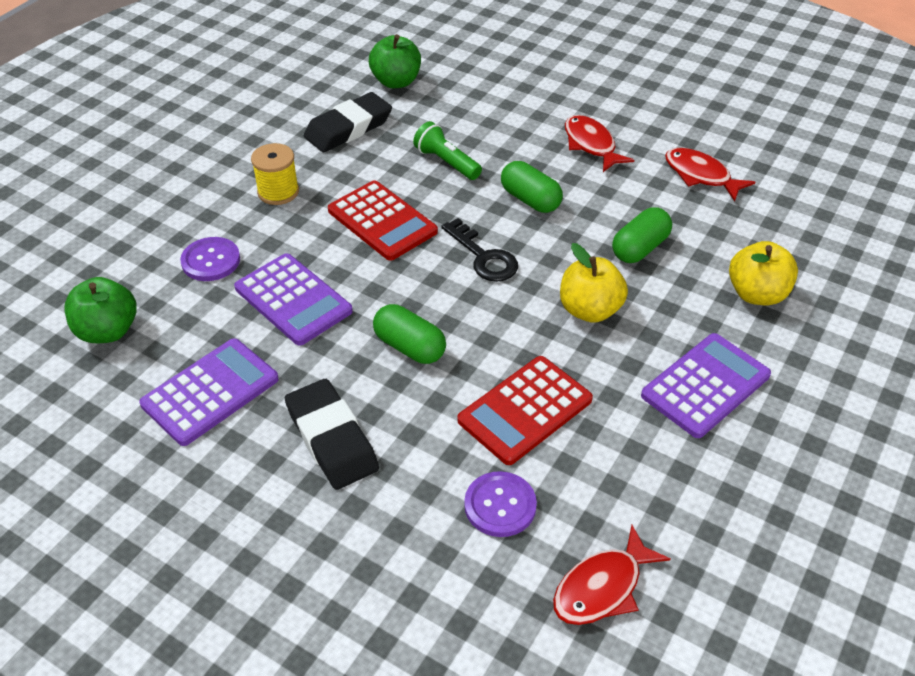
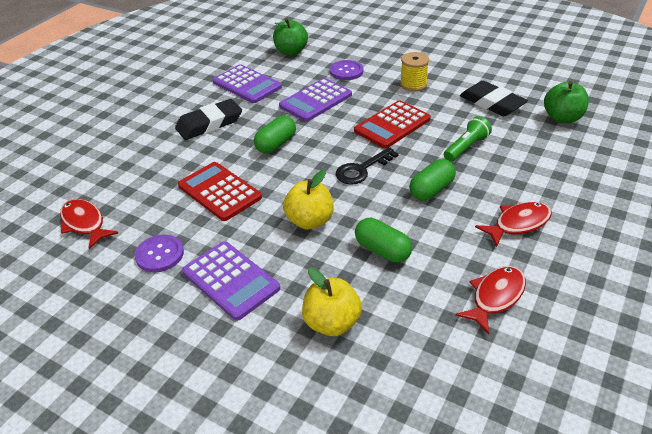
camera: 90 degrees right, 5 degrees down
purple button [464,471,537,537] -> purple button moved to [135,234,184,272]

